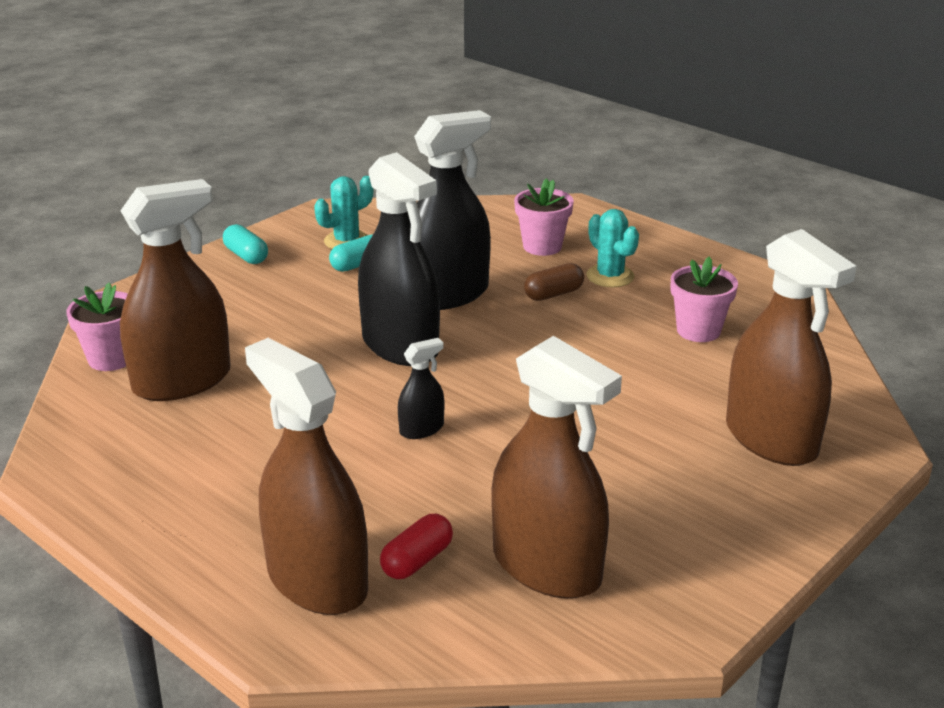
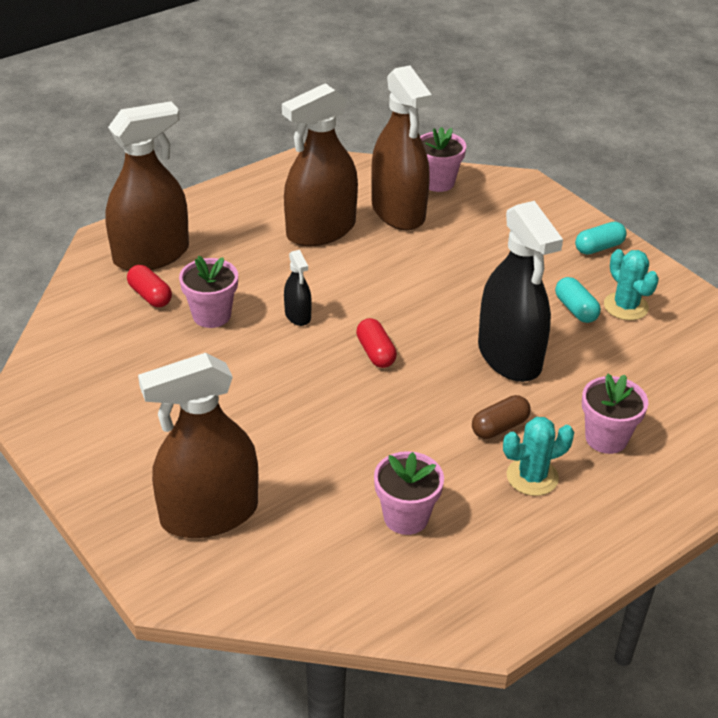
camera: 100 degrees right, 10 degrees up
black spray bottle [358,152,440,366] -> none
brown spray bottle [492,336,622,599] -> brown spray bottle moved to [282,83,358,246]
brown capsule [524,263,584,301] -> brown capsule turned 75 degrees clockwise [472,395,531,439]
none -> pink flower pot [179,256,238,328]
none -> red capsule [356,318,397,368]

